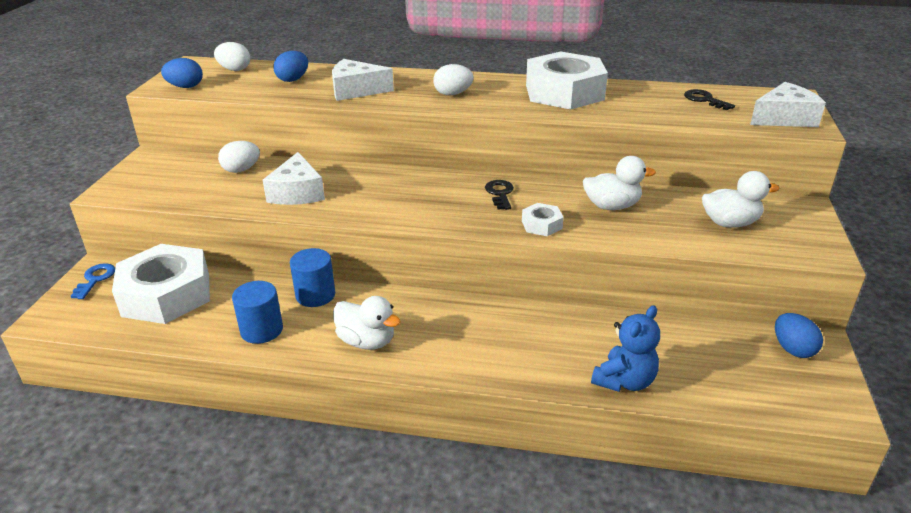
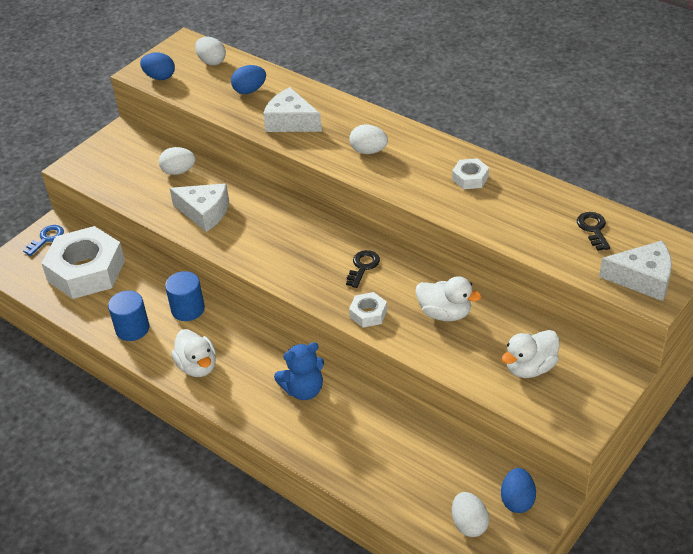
camera: 30 degrees right, 10 degrees up
white cheese [263,152,325,205] -> white cheese turned 90 degrees counterclockwise [169,183,229,232]
white nut [526,52,608,109] -> white nut [452,158,489,189], size x0.43
blue teddy bear [591,305,660,392] -> blue teddy bear moved to [274,342,324,400]
white duck [702,171,779,228] -> white duck turned 120 degrees clockwise [502,330,559,378]
none -> white egg [452,492,489,537]

